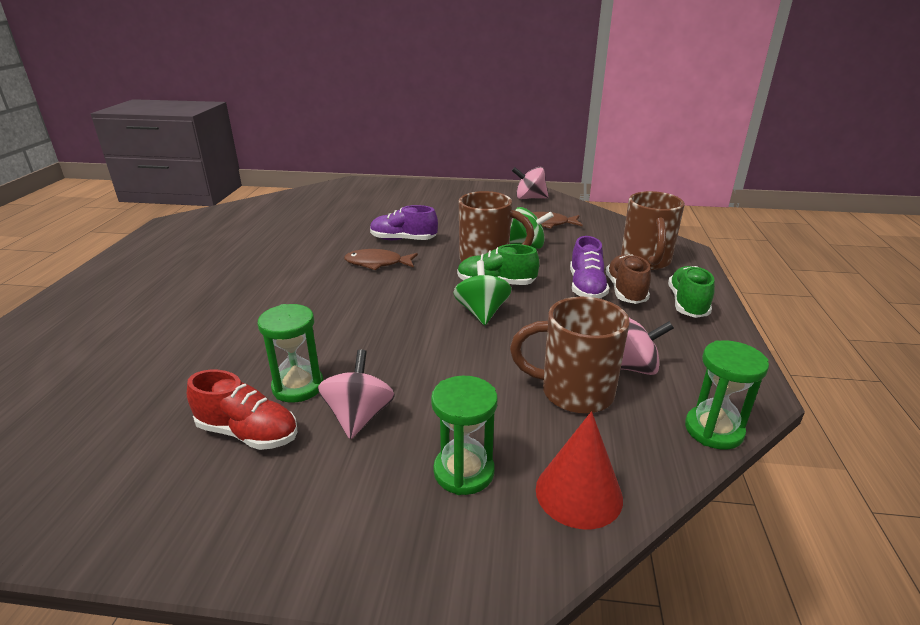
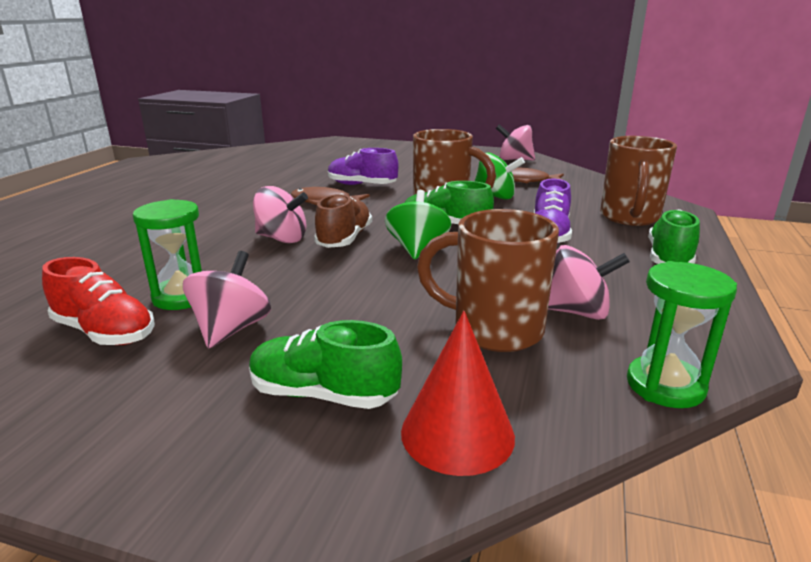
camera: 10 degrees right, 5 degrees down
green hourglass [431,376,498,495] -> green shoe [249,320,402,409]
brown shoe [606,254,651,304] -> brown shoe moved to [314,193,372,248]
none -> pink spinning top [253,186,308,243]

